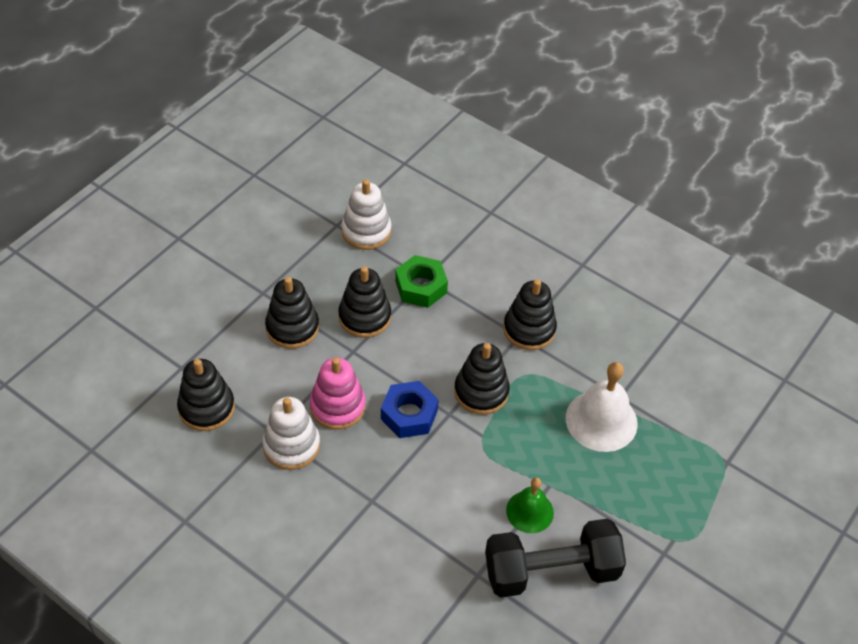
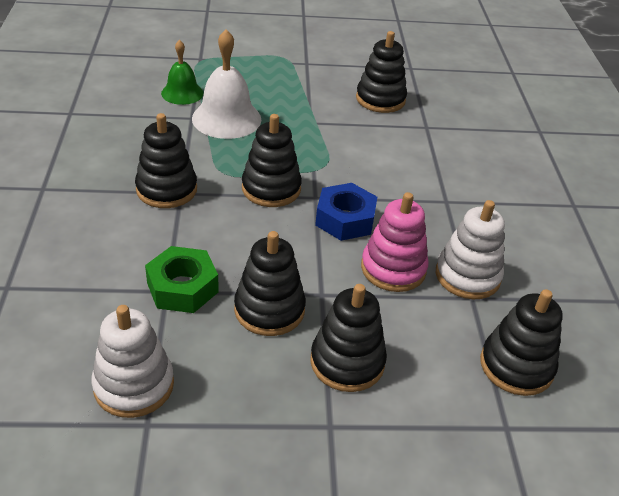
camera: 130 degrees left, 10 degrees down
black dumbbell [485,519,626,598] -> black stacking toy [356,31,407,113]
green bell [506,477,554,533] -> green bell moved to [161,40,203,105]

